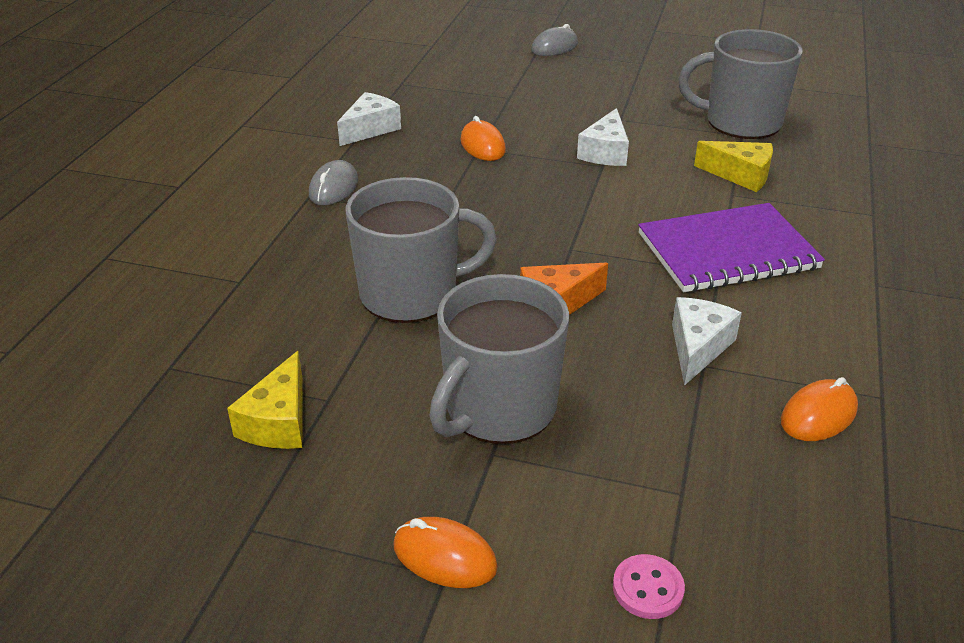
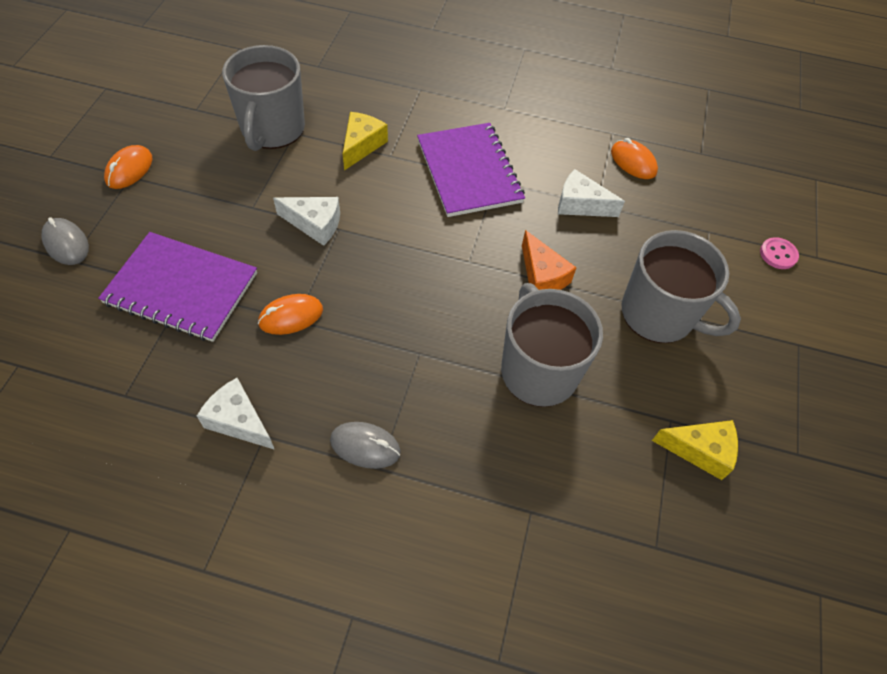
camera: 95 degrees left, 20 degrees up
orange mouse [393,517,498,588] -> orange mouse moved to [104,145,152,189]
none -> purple notebook [98,232,257,342]

